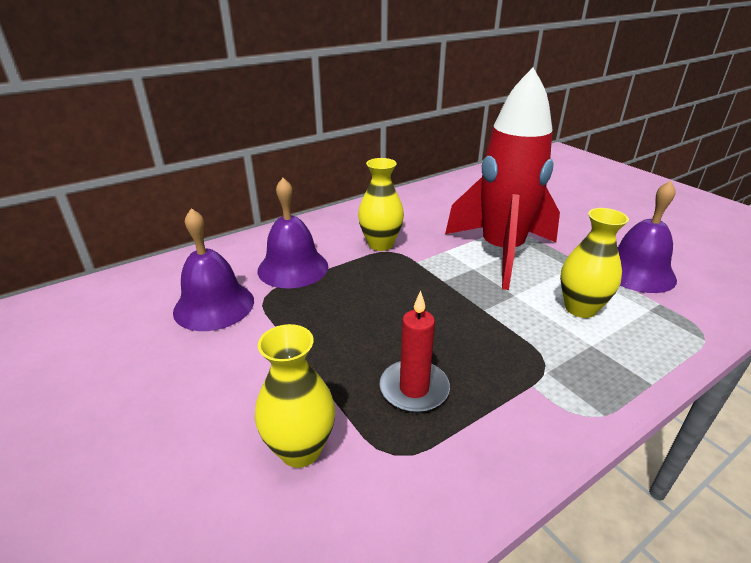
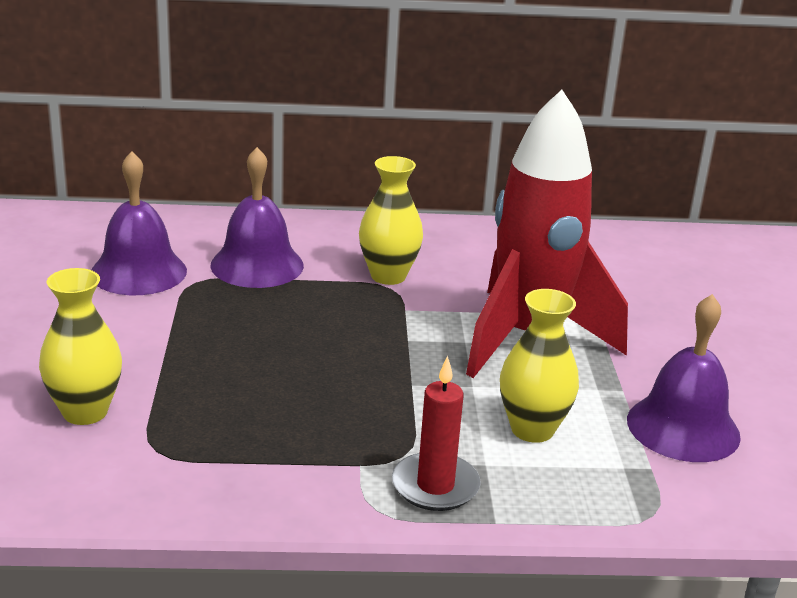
camera: 30 degrees right, 5 degrees down
red candle [380,291,450,413] -> red candle moved to [392,356,481,511]

